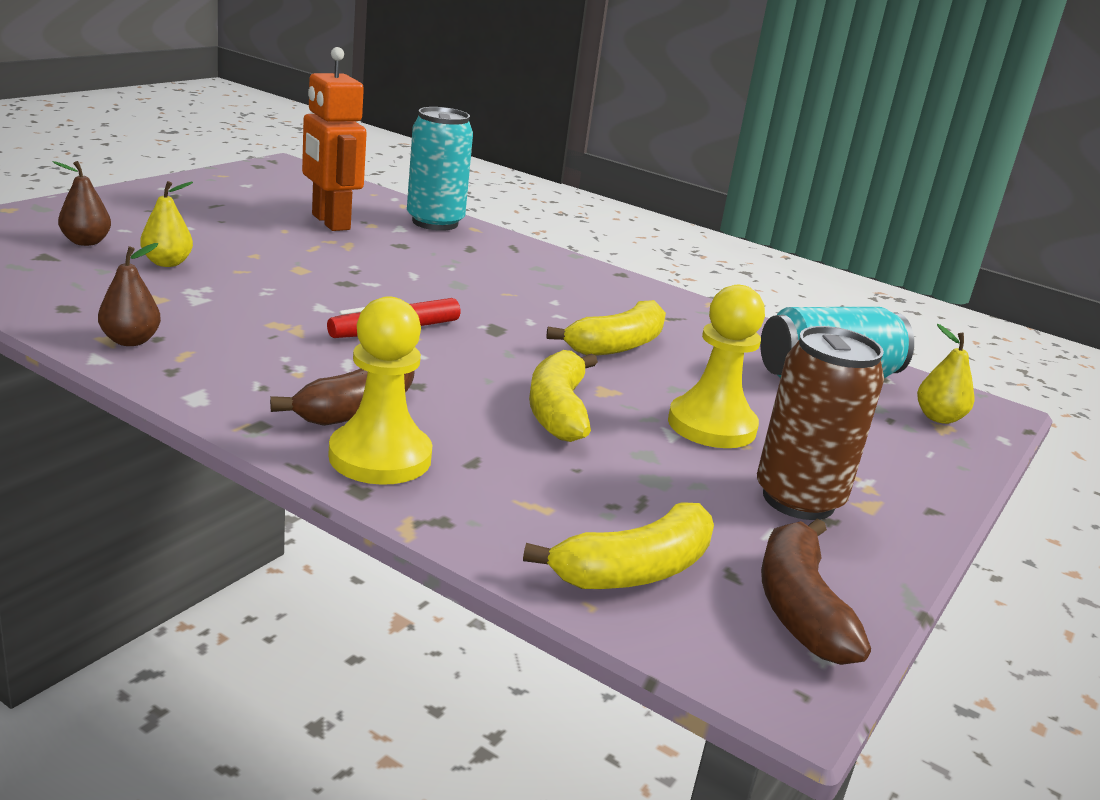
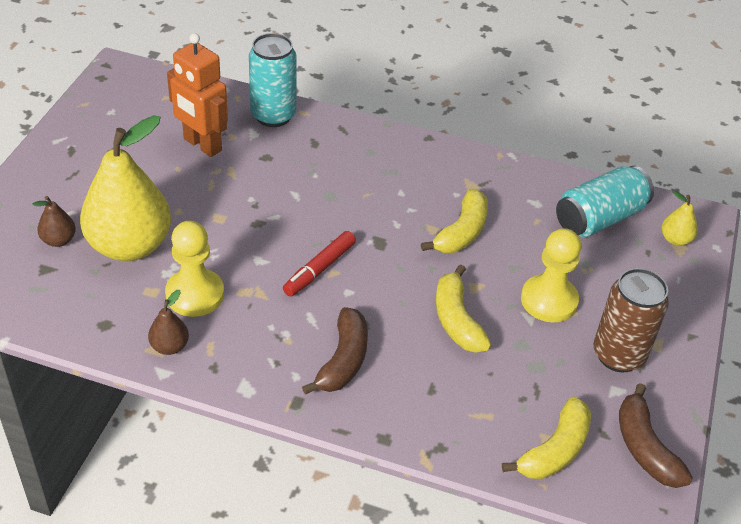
camera: 15 degrees left, 20 degrees up
yellow pear [140,181,193,267] -> yellow pear [80,115,171,261], size x2.38
yellow pawn [328,297,433,485] -> yellow pawn moved to [165,221,224,317]

